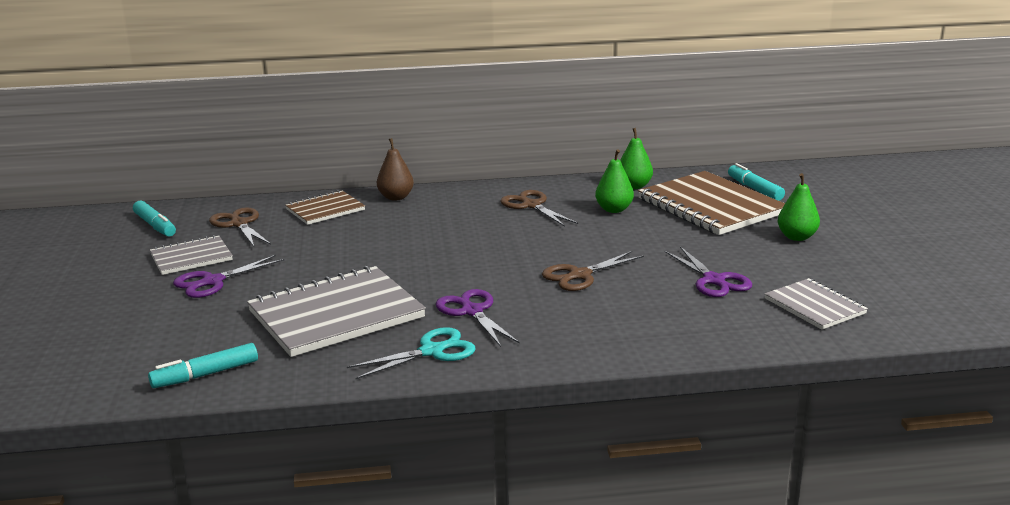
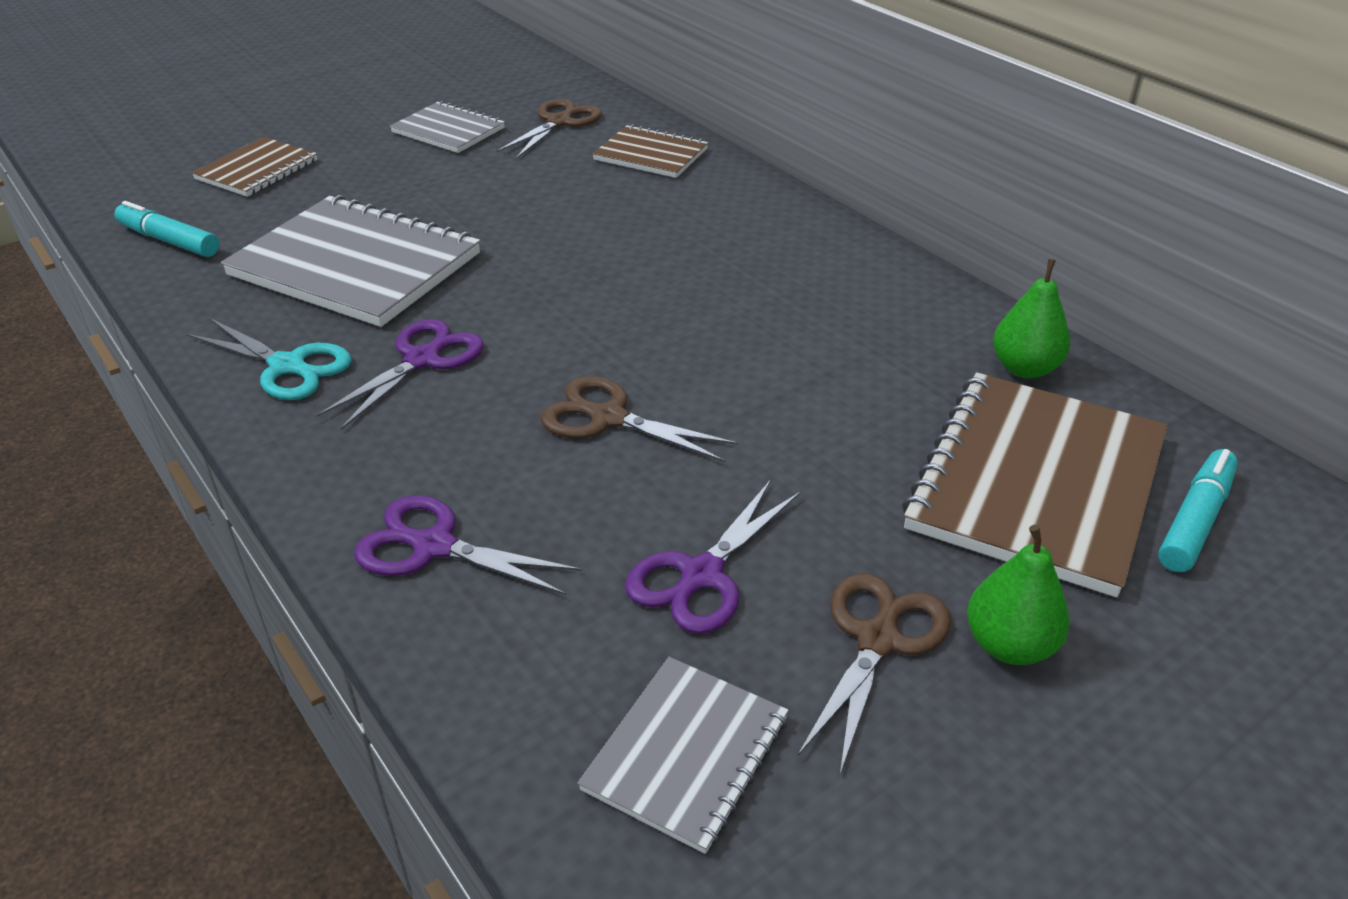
camera: 60 degrees right, 15 degrees up
turquoise marker [133,201,176,237] -> none
purple scissors [173,255,284,298] -> purple scissors moved to [354,495,582,595]
brown pear [377,138,414,201] -> none
brown scissors [500,190,578,227] -> brown scissors moved to [797,573,951,774]
green pear [595,149,634,213] -> none
none -> brown notebook [192,137,318,197]

